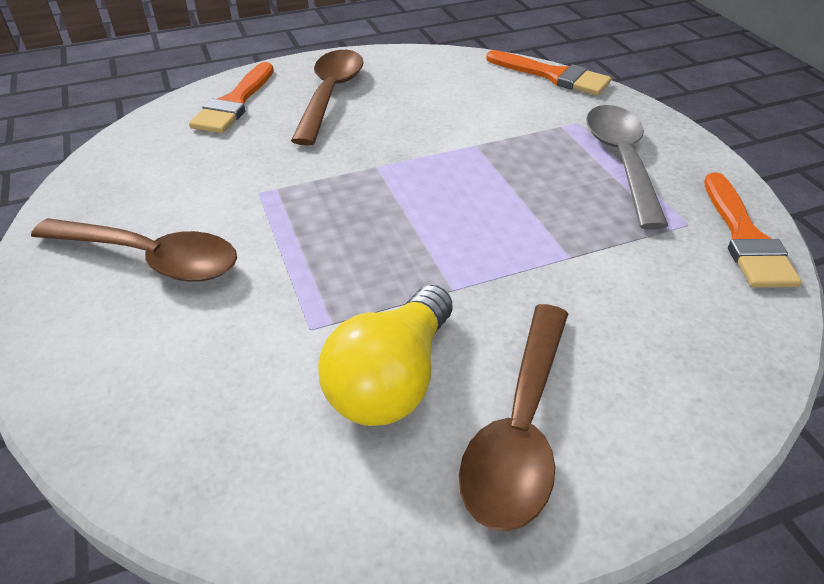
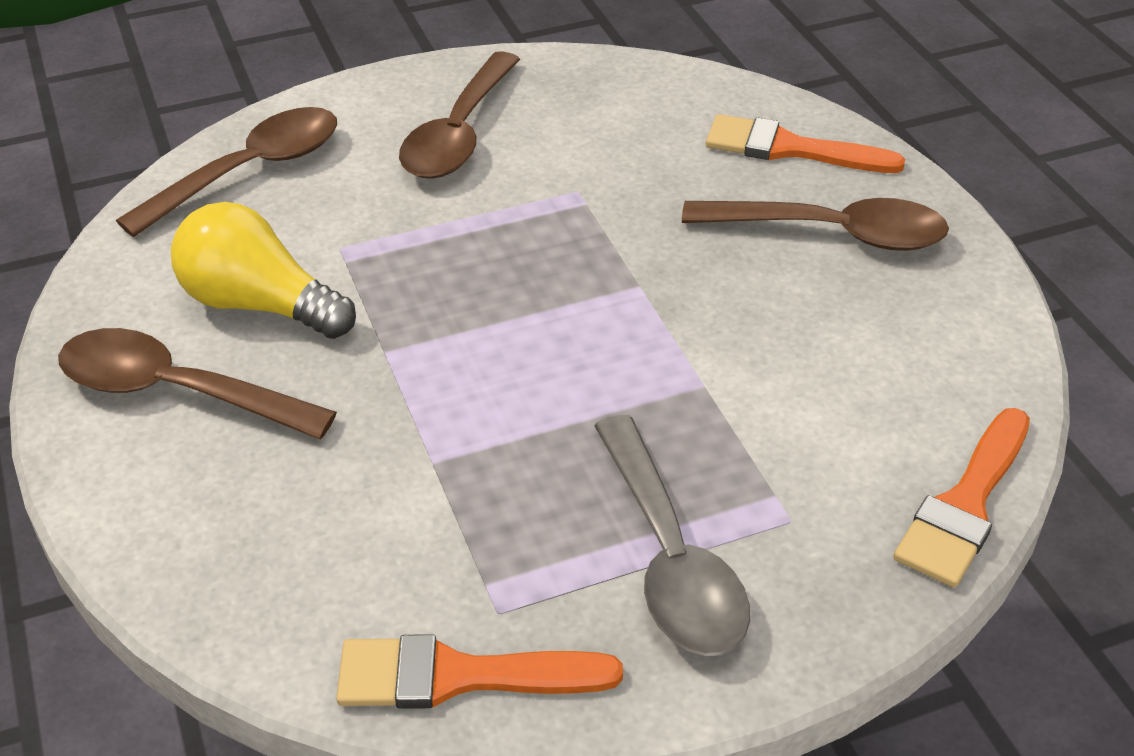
camera: 90 degrees right, 0 degrees up
grey spoon [586,105,668,229] -> grey spoon turned 75 degrees clockwise [594,415,750,656]
none -> brown spoon [116,107,337,237]

